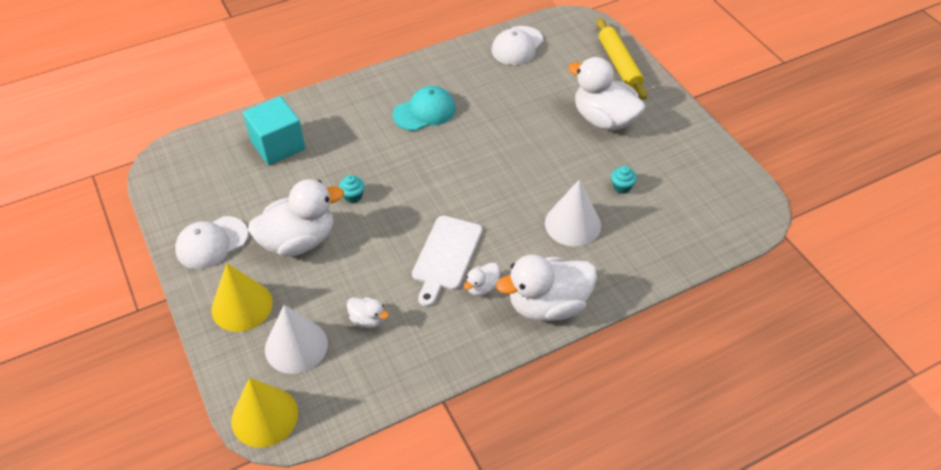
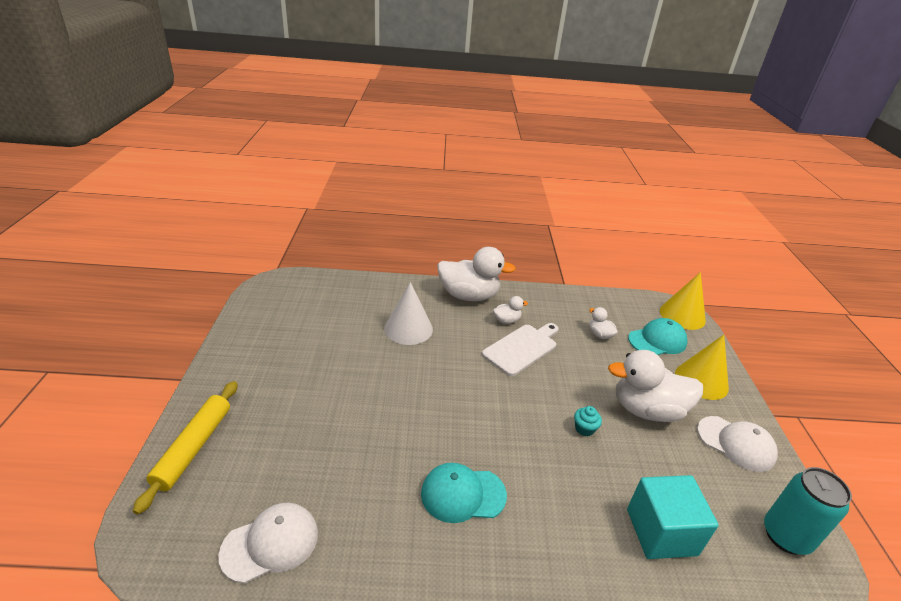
camera: 155 degrees left, 15 degrees down
white cap [175,216,248,269] -> white cap turned 45 degrees clockwise [697,416,778,472]
white cone [265,305,328,374] -> turquoise cap [628,318,688,355]
white duck [568,57,646,131] -> none
turquoise cupcake [611,166,637,194] -> none
none -> turquoise can [764,467,852,555]

